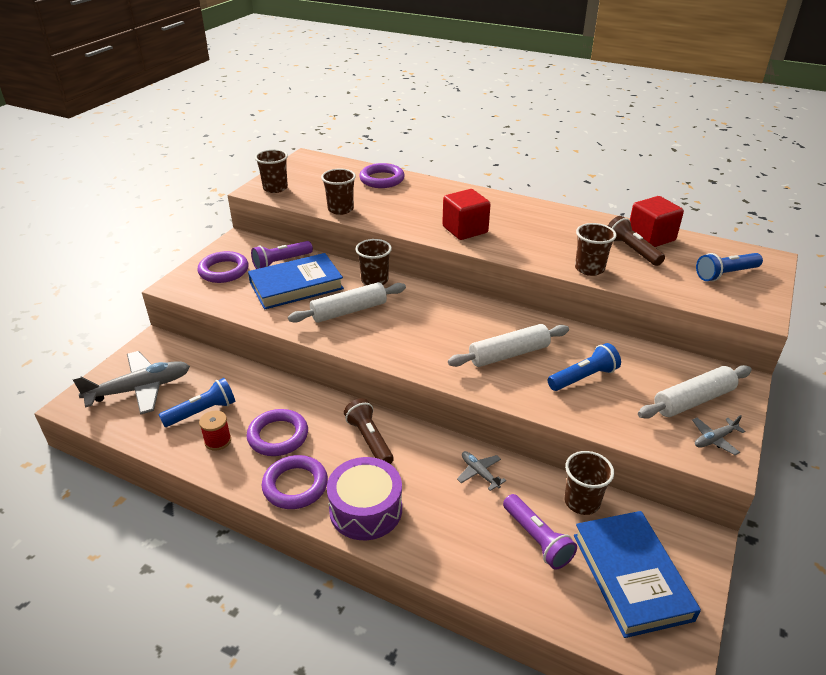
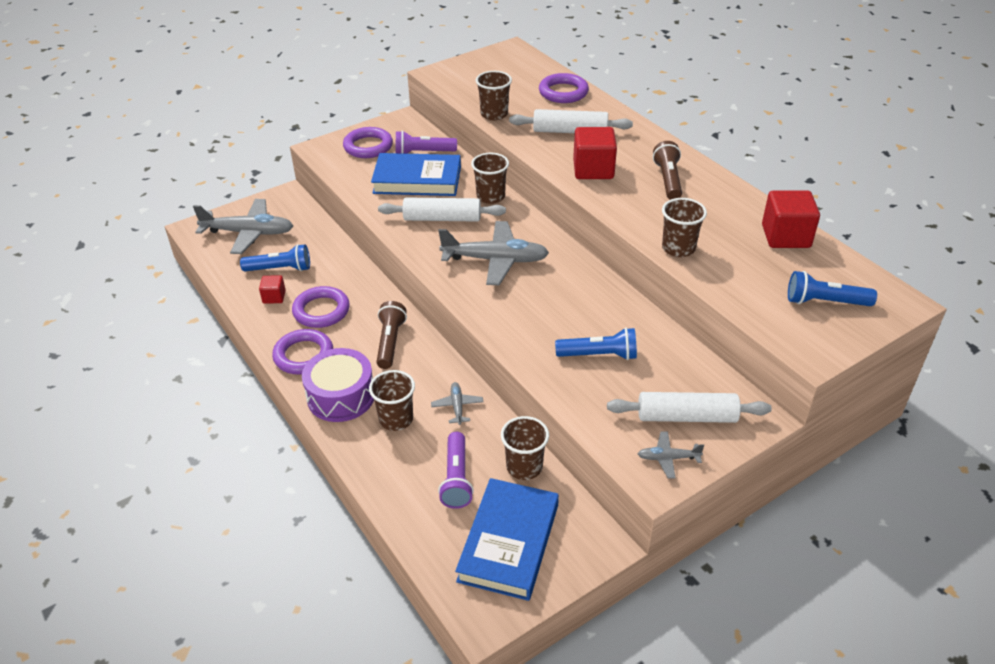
camera: 30 degrees right, 5 degrees up
red spool [199,411,231,451] -> red cube [259,275,286,304]
brown cup [255,149,288,193] -> brown cup moved to [369,370,415,431]
white rolling pin [448,324,569,367] -> white rolling pin moved to [509,109,633,133]
brown flashlight [608,216,665,266] -> brown flashlight moved to [653,141,682,200]
none -> grey plane [438,221,549,285]

